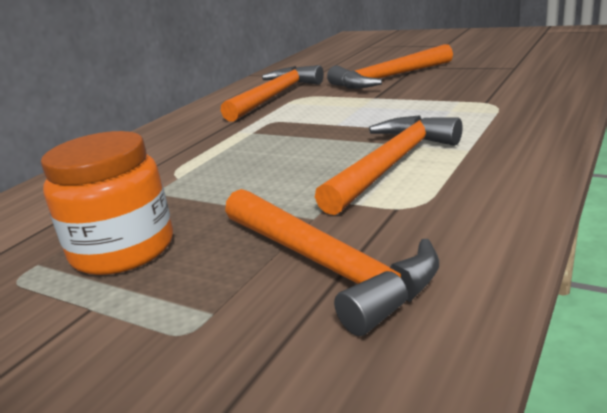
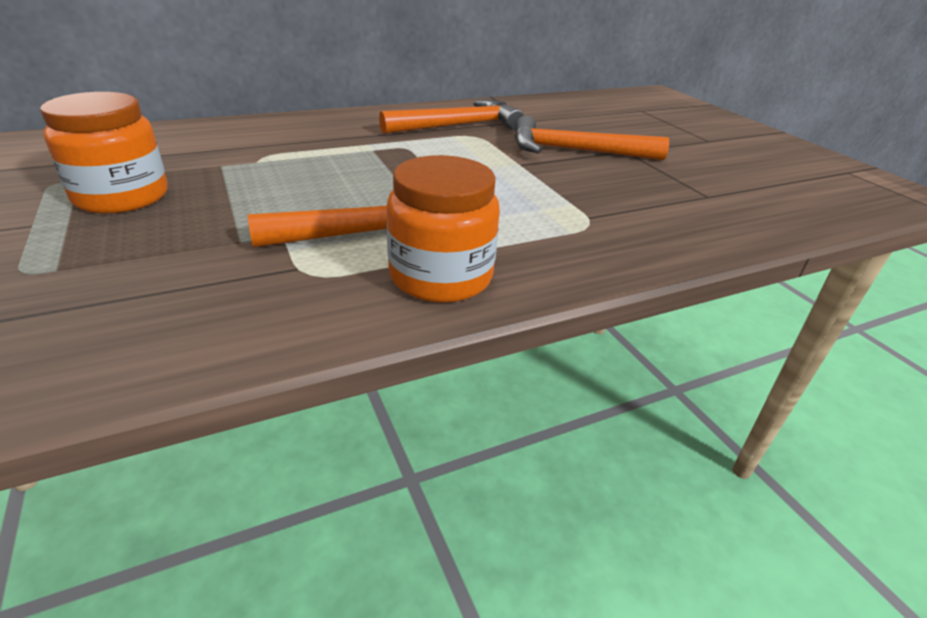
camera: 30 degrees right, 10 degrees up
orange hammer [225,189,439,336] -> none
none -> orange jar [386,155,500,303]

